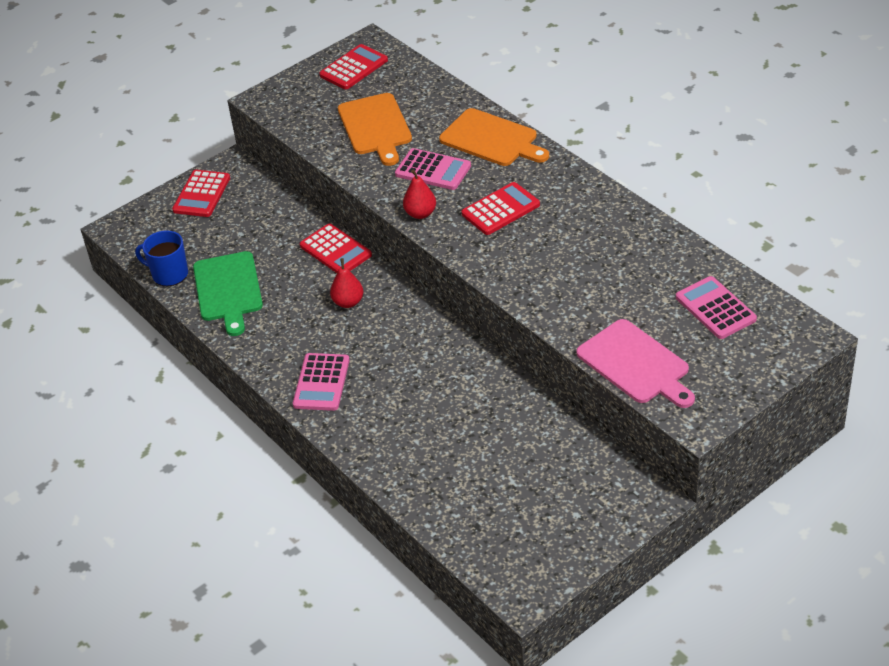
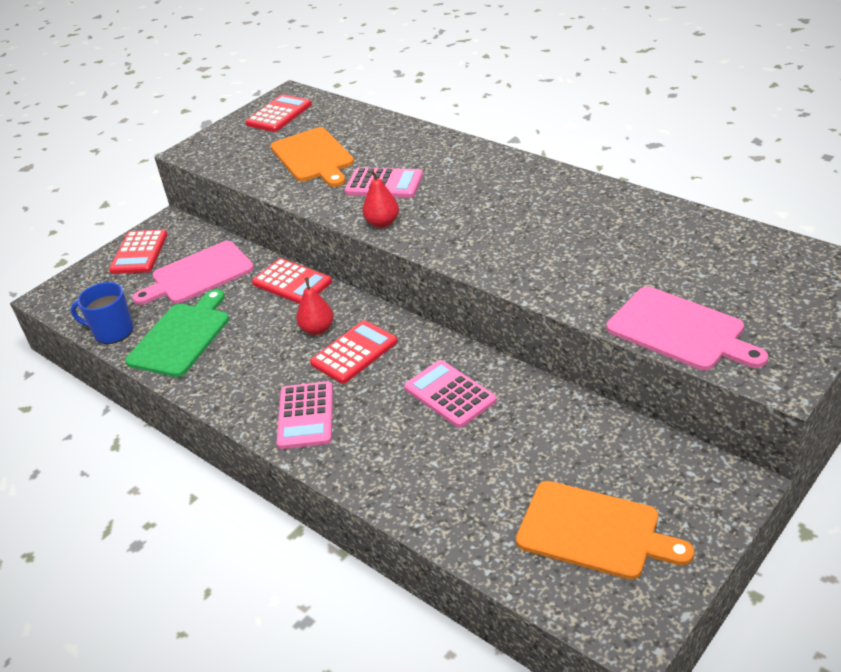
camera: 10 degrees left, 5 degrees down
green cutting board [193,251,263,336] -> green cutting board turned 135 degrees counterclockwise [125,289,229,377]
orange cutting board [439,108,549,166] -> orange cutting board moved to [516,481,694,580]
red calculator [462,182,540,235] -> red calculator moved to [310,320,397,384]
pink calculator [676,276,757,339] -> pink calculator moved to [404,360,497,428]
none -> pink cutting board [132,241,254,305]

